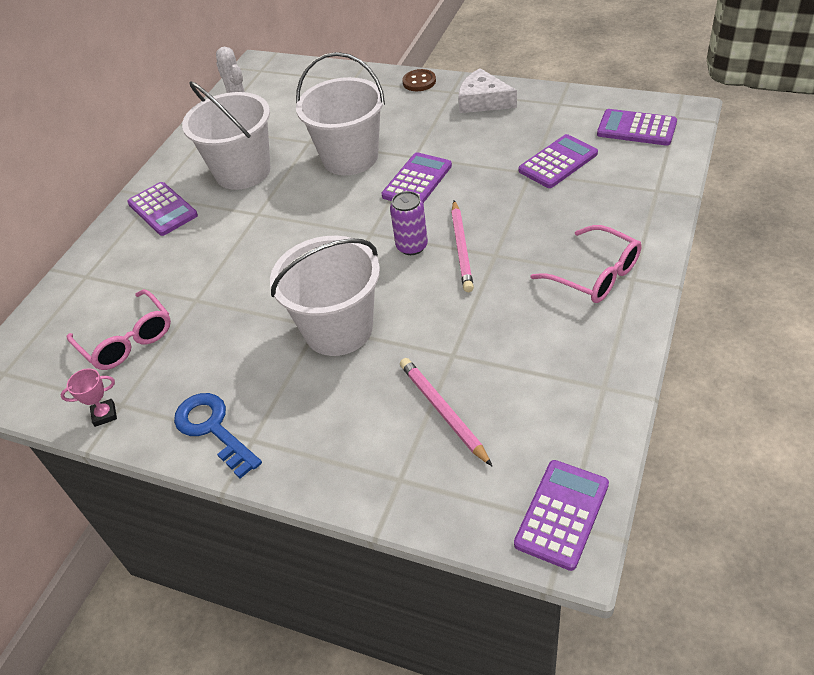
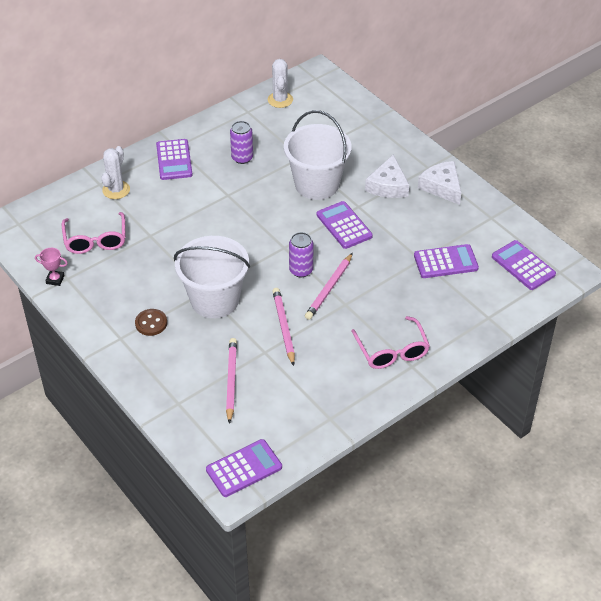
camera: 25 degrees right, 0 degrees up
blue key [174,393,262,479] -> none
white bucket [182,81,271,190] -> purple can [230,121,253,164]
purple calculator [382,152,452,203] -> purple calculator turned 90 degrees counterclockwise [316,201,373,249]
brown button [402,69,436,91] -> brown button moved to [135,309,167,336]
none -> white cactus [101,146,130,199]
none -> pink pencil [272,288,295,366]
none -> white cheese [365,155,409,198]

